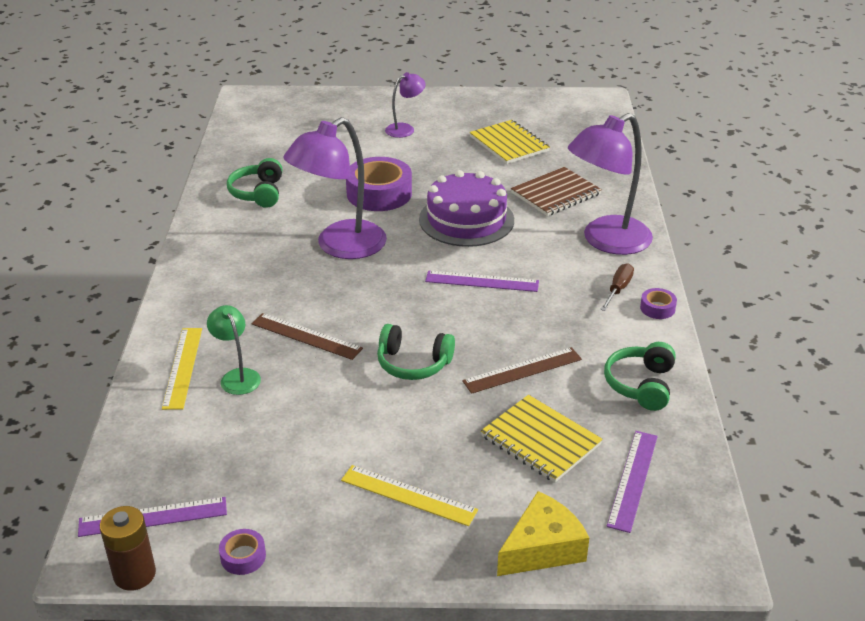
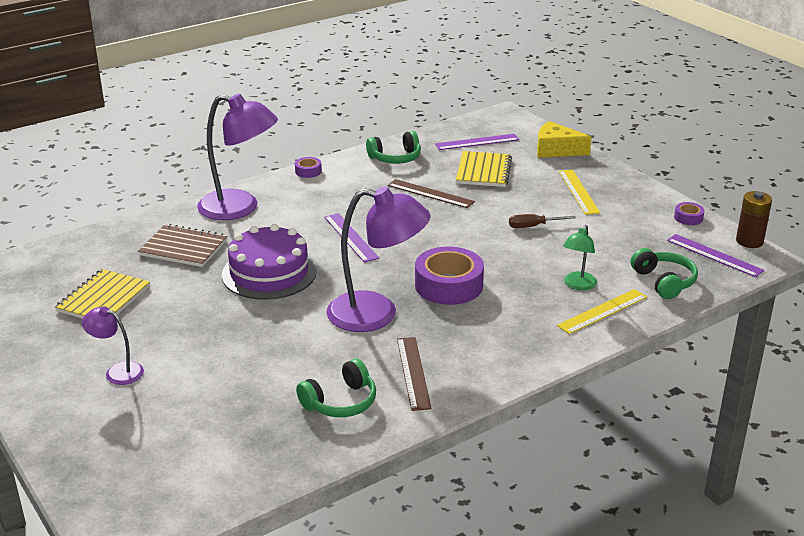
camera: 125 degrees left, 5 degrees down
brown ruler [251,313,363,360] -> brown ruler moved to [397,337,432,411]
purple tape [346,157,412,211] -> purple tape moved to [415,247,484,305]
green headphones [377,324,455,380] -> green headphones moved to [631,248,698,299]
brown screwdriver [600,263,634,311] -> brown screwdriver moved to [509,214,576,228]

